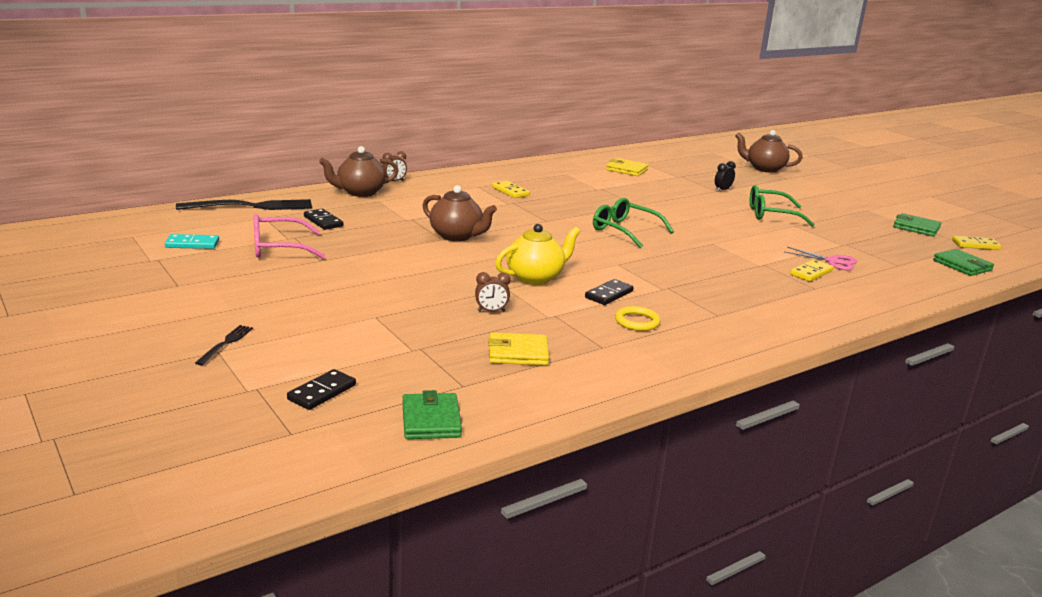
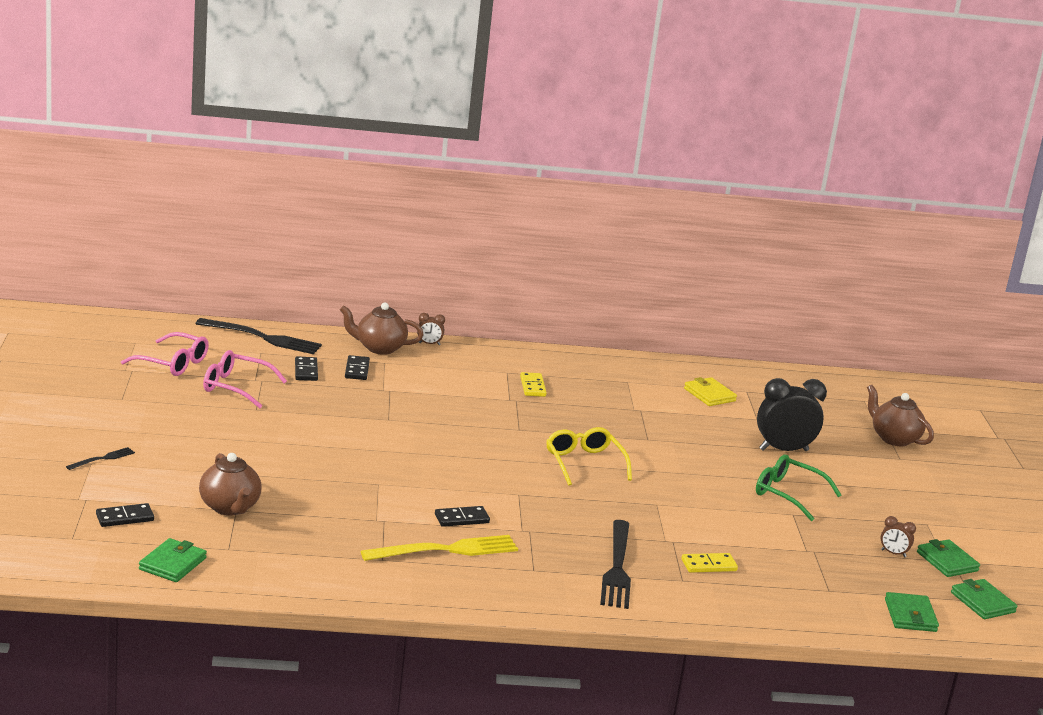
camera: 30 degrees right, 0 degrees up
turquoise domino [165,234,219,249] -> pink glasses [121,332,209,376]
brown teapot [422,185,497,241] -> brown teapot moved to [199,453,262,516]
brown clock [475,272,511,312] -> brown clock moved to [881,516,916,558]
yellow wallet [488,332,549,365] -> none
yellow teapot [495,224,580,285] -> none
green glasses [593,198,674,248] -> yellow glasses [546,427,632,486]
yellow ring [615,306,661,331] -> yellow fork [361,535,518,561]
black clock [715,161,736,192] -> black clock [757,378,827,451], size x2.21
pink scissors [785,247,857,270] -> none
yellow domino [952,236,1002,250] -> green wallet [951,579,1017,619]
none -> black domino [345,355,370,380]
none -> black fork [600,520,631,609]

